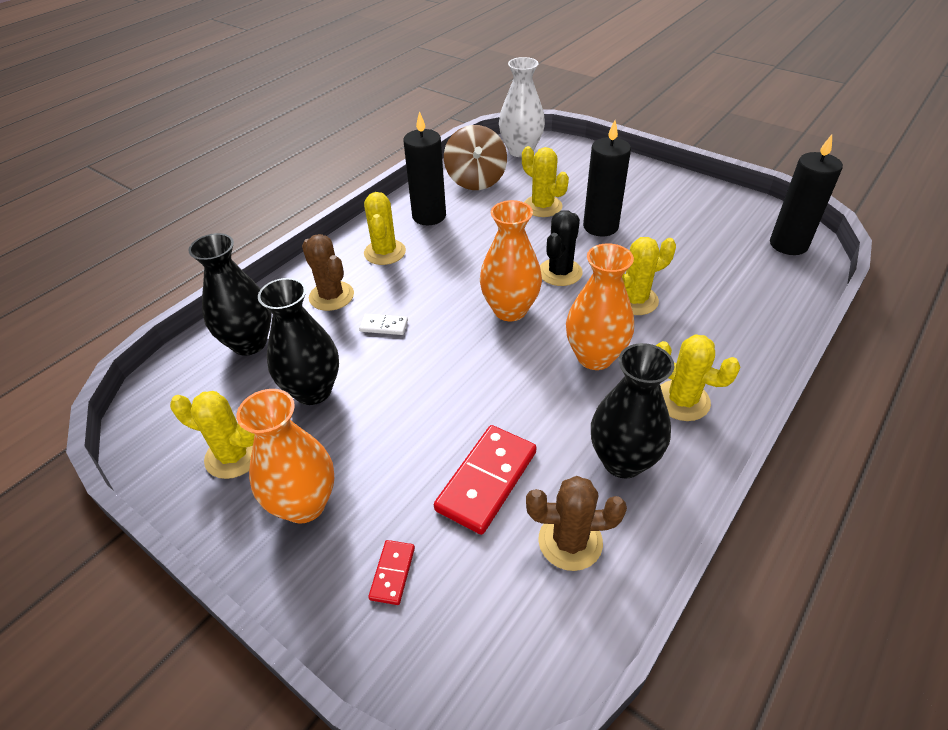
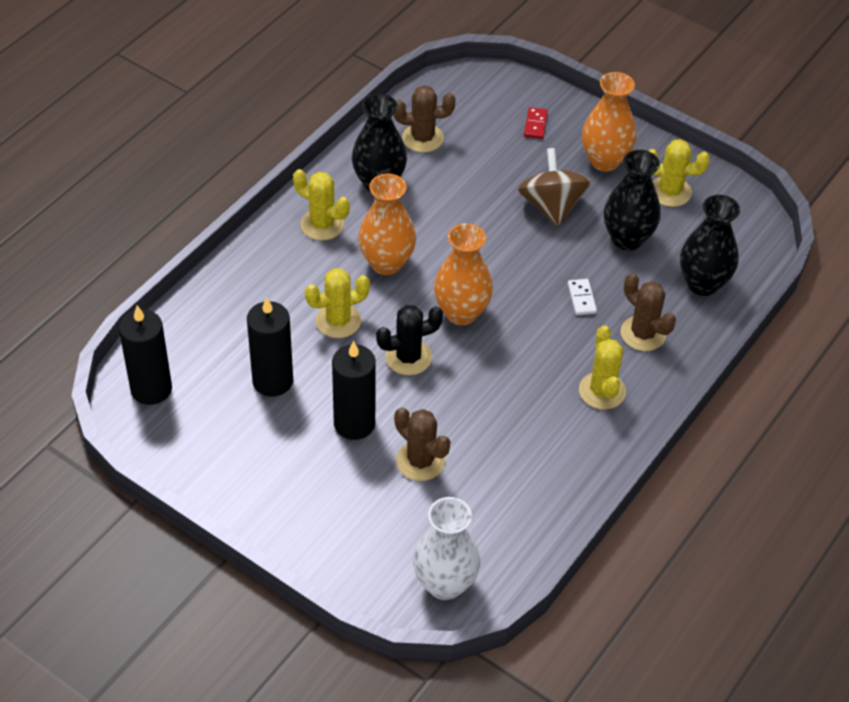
camera: 175 degrees right, 5 degrees up
white domino [359,313,408,335] -> white domino turned 75 degrees clockwise [568,279,597,315]
black candle [403,111,446,225] -> black candle moved to [247,297,293,397]
red domino [434,425,537,535] -> none
brown spinning top [444,125,507,190] -> brown spinning top moved to [518,148,591,227]
yellow cactus [522,146,569,217] -> brown cactus [394,407,451,481]
black cactus [540,210,583,286] -> black cactus turned 45 degrees clockwise [376,305,443,375]

